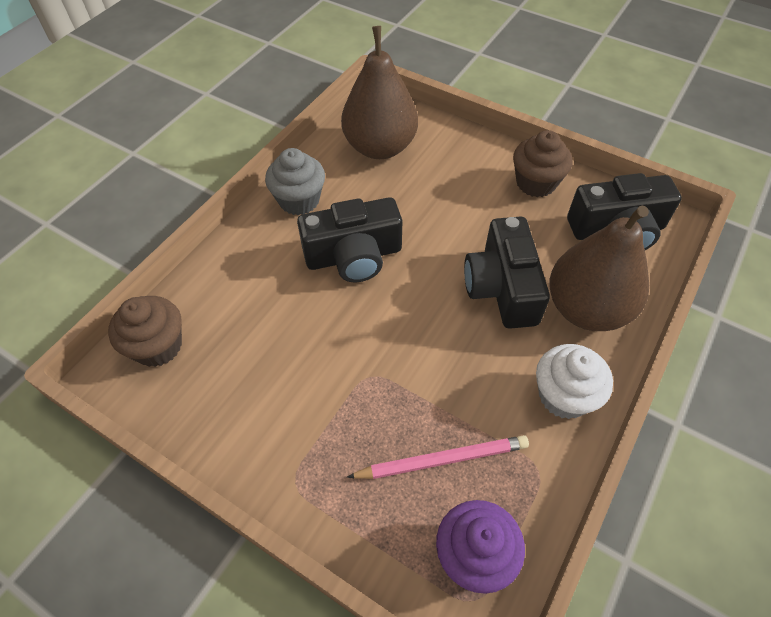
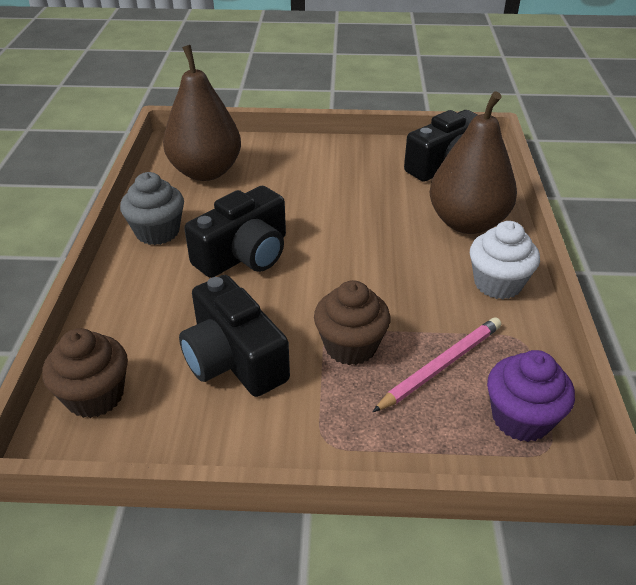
camera: 30 degrees left, 15 degrees down
black camera [464,217,550,329] -> black camera moved to [179,275,290,397]
brown cupcake [513,130,572,197] -> brown cupcake moved to [314,280,391,365]

